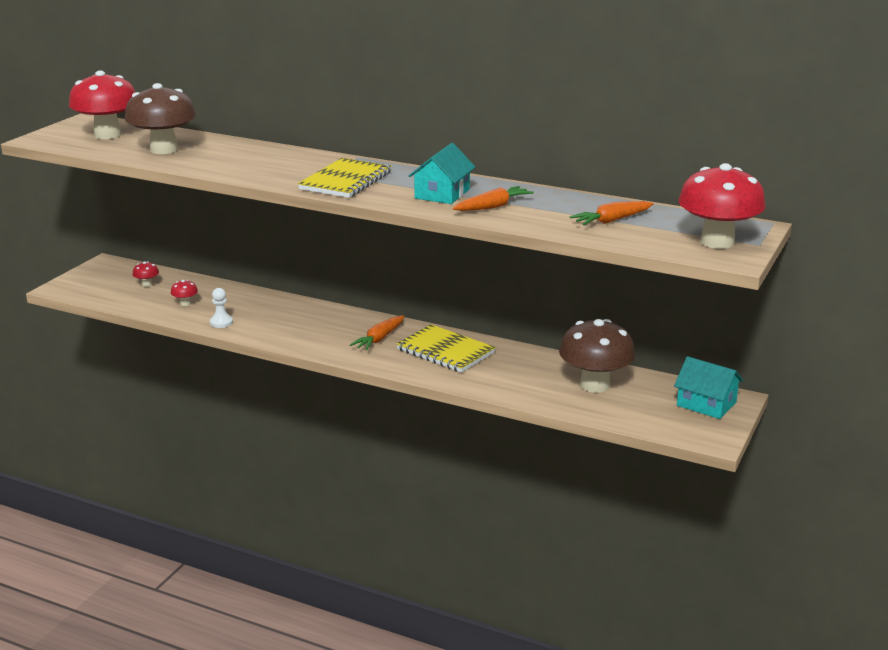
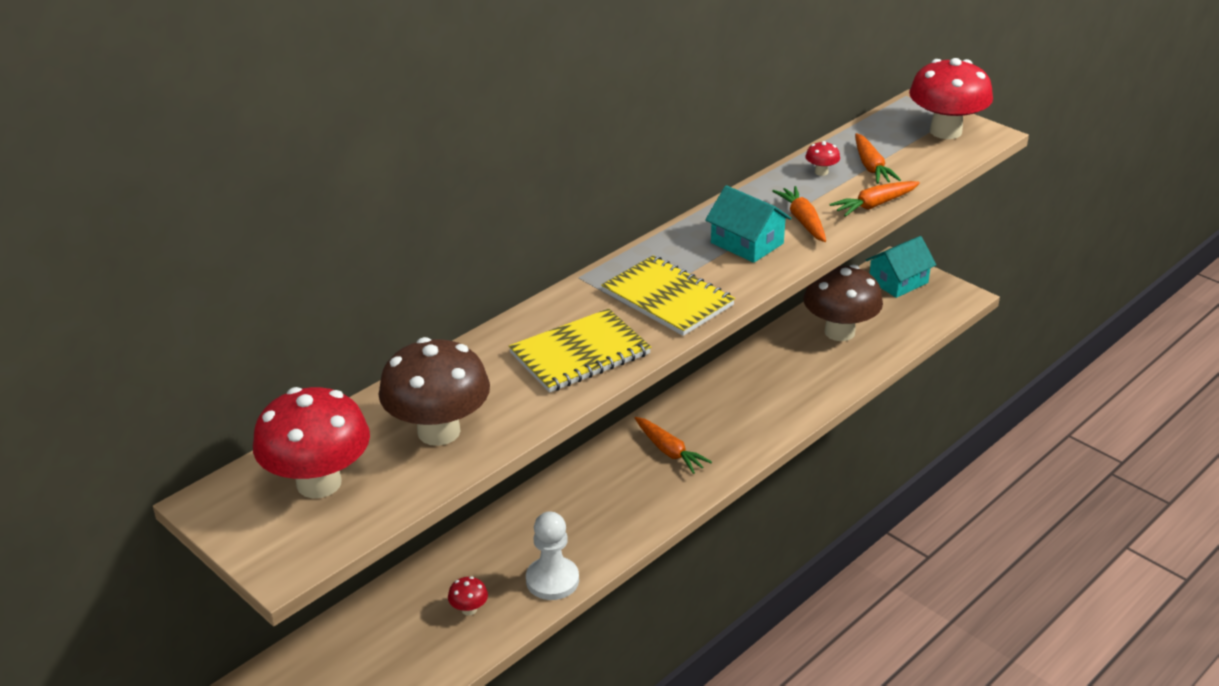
camera: 70 degrees left, 10 degrees up
red mushroom [133,262,159,287] -> red mushroom moved to [805,141,840,176]
white pawn [210,288,233,328] -> white pawn [526,511,579,600], size x1.65
yellow notebook [396,324,496,373] -> yellow notebook moved to [509,308,651,393]
none -> orange carrot [829,181,920,217]

